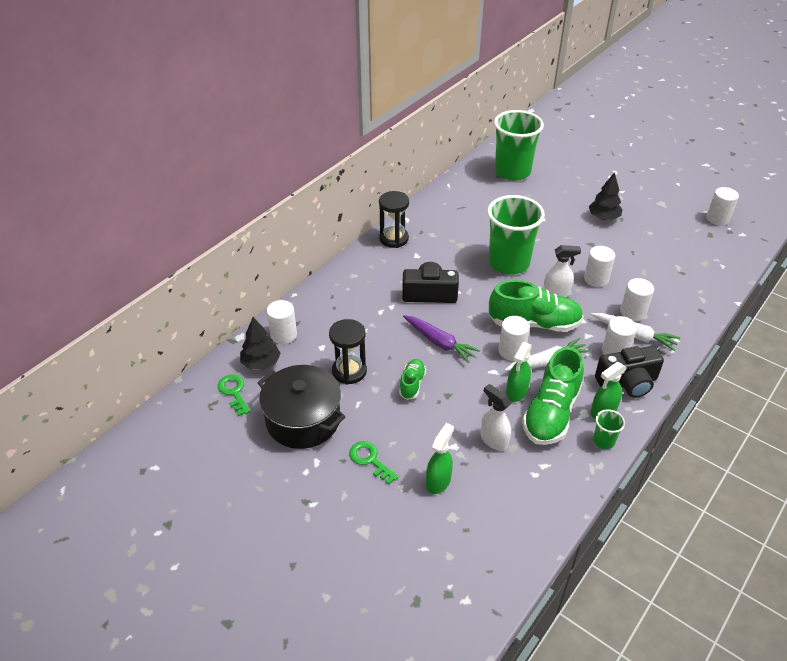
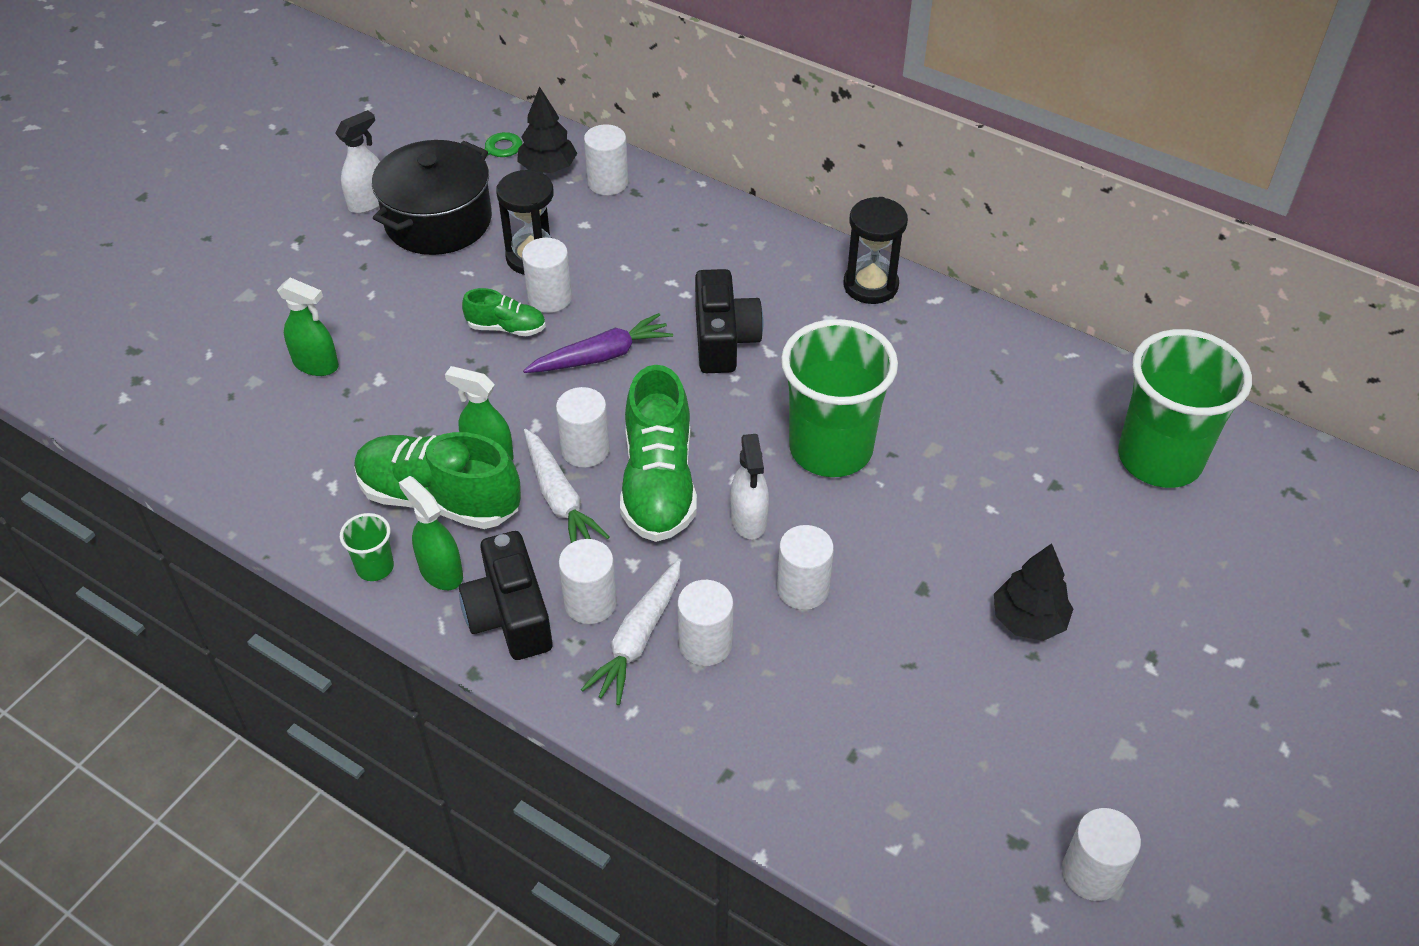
camera: 85 degrees right, 5 degrees up
green key [349,441,399,484] -> none
purple carrot [403,315,480,363] -> purple carrot turned 150 degrees counterclockwise [523,313,673,373]
white spray bottle [481,384,511,451] -> white spray bottle moved to [335,110,380,213]
none -> white cylinder [522,238,572,313]

